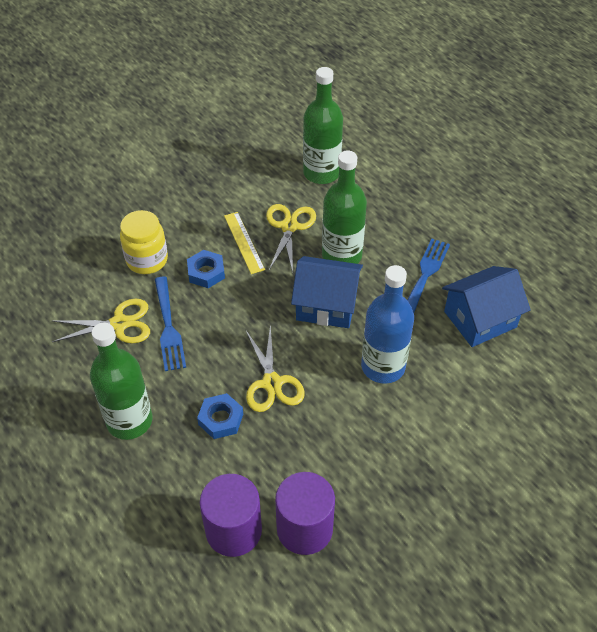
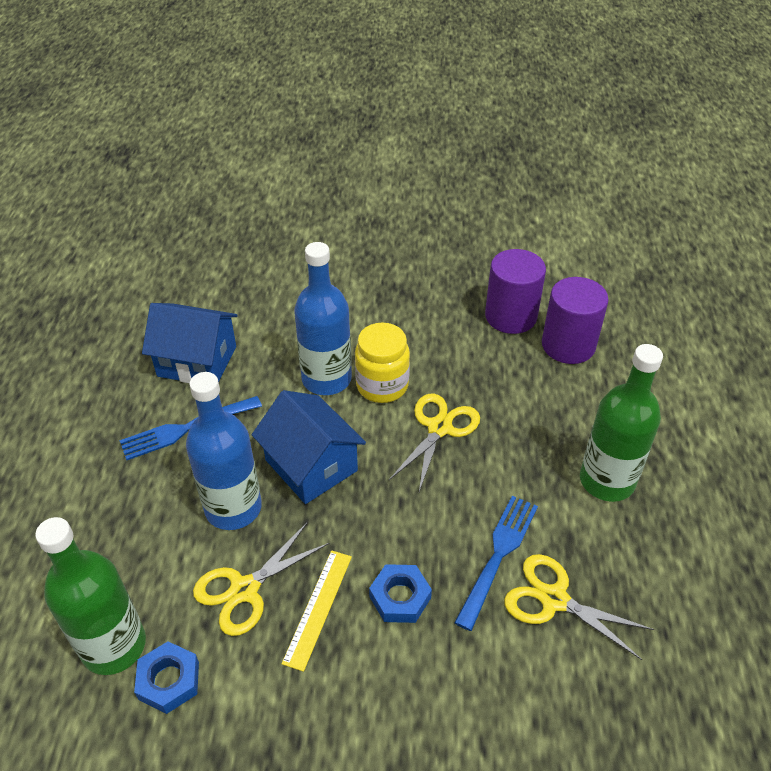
camera: 140 degrees left, 5 degrees down
yellow jar [120,210,168,274] -> yellow jar moved to [355,323,410,403]
blue nut [197,393,243,439] -> blue nut moved to [134,641,199,714]
green bottle [322,151,367,264] -> blue bottle [186,372,262,530]

